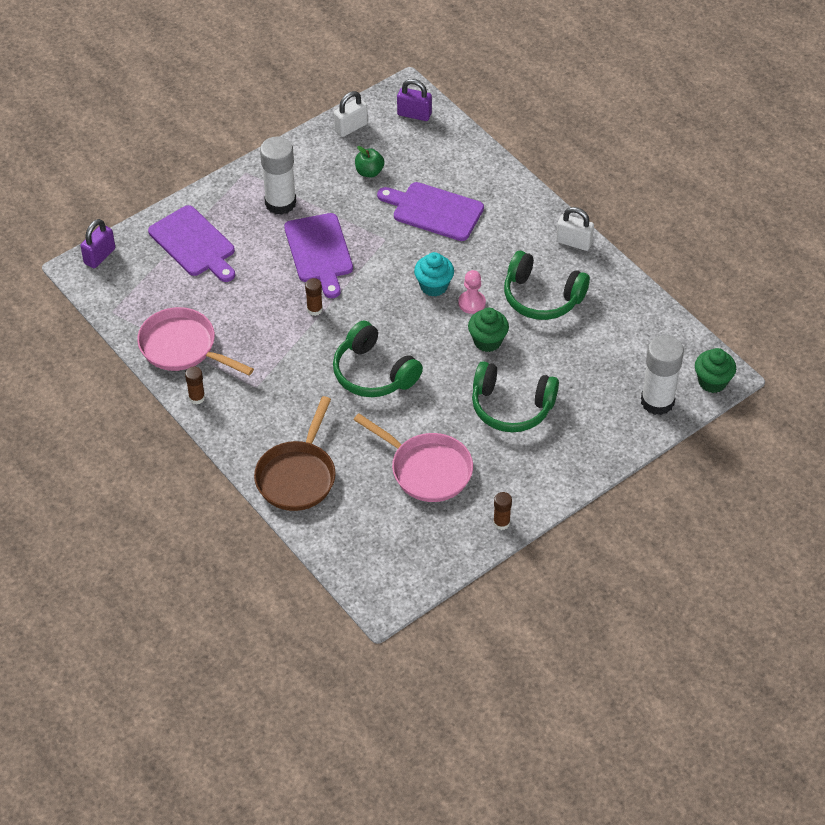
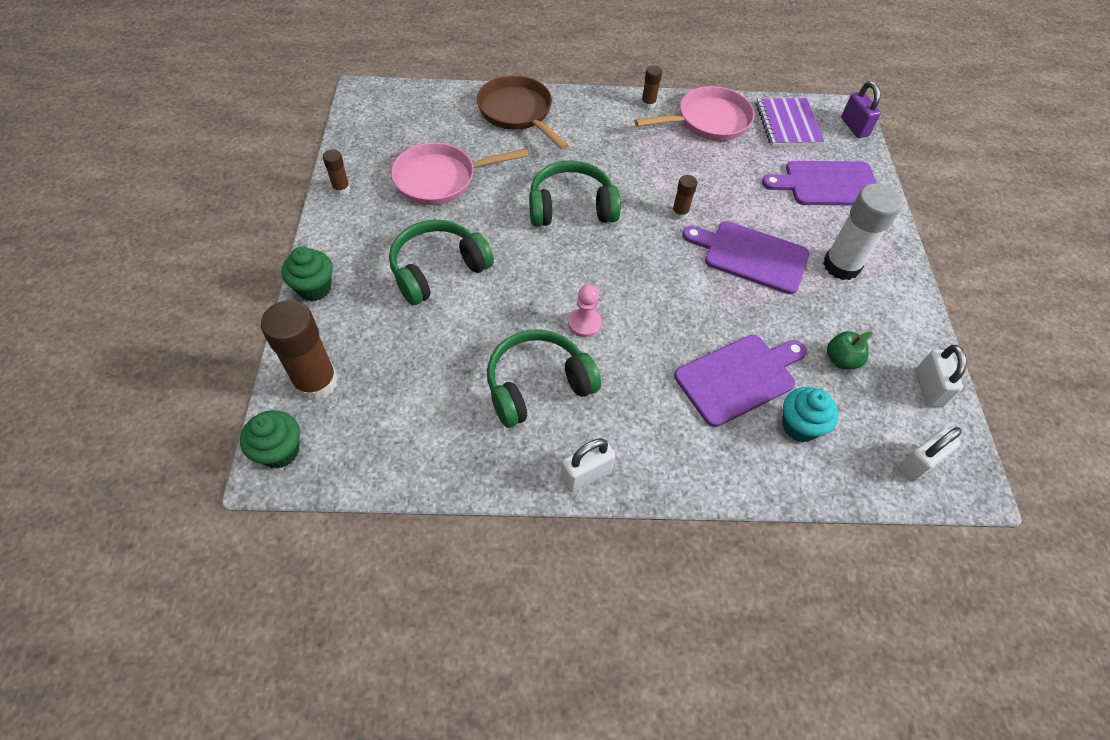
camera: 125 degrees right, 5 degrees up
purple padlock [397,79,432,121] -> white padlock [898,427,962,482]
turquoise cupcake [414,252,454,297] -> turquoise cupcake moved to [782,387,839,442]
green cupcake [468,308,509,352] -> green cupcake moved to [282,247,333,301]
white glue stick [641,335,684,415] -> brown glue stick [261,300,338,401]
none -> purple notebook [756,98,825,146]

